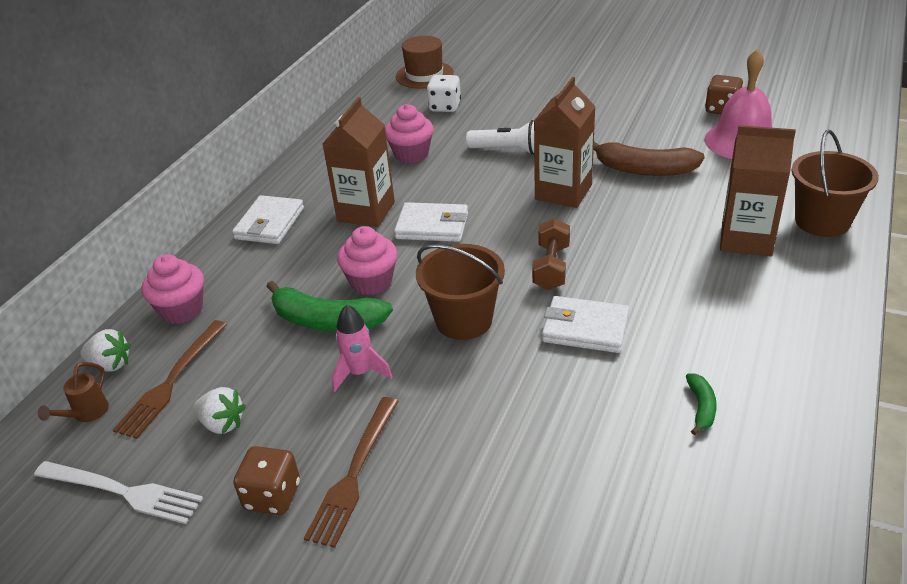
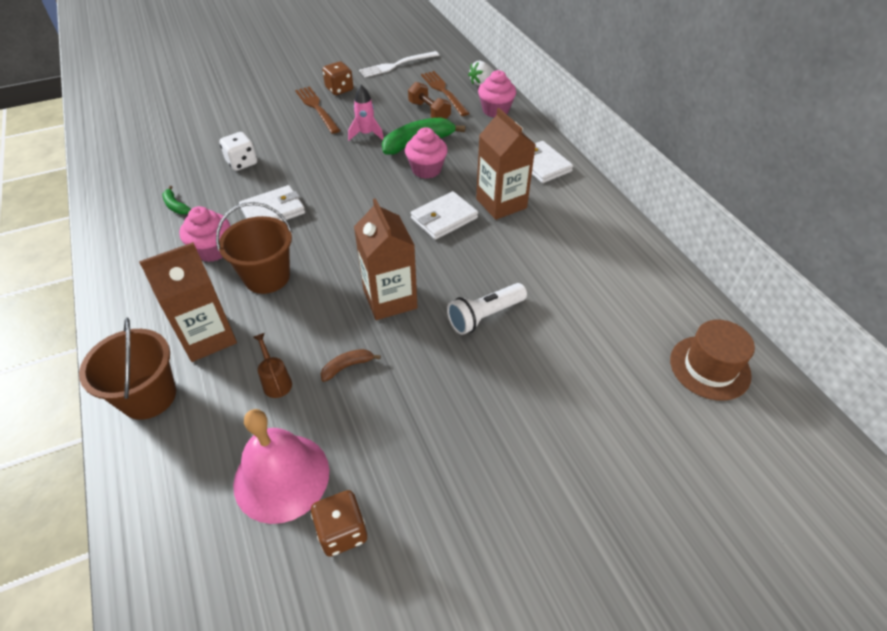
camera: 130 degrees right, 10 degrees up
brown watering can [38,362,109,422] -> brown watering can moved to [253,333,292,398]
white strawberry [193,387,246,434] -> none
pink cupcake [385,104,433,163] -> pink cupcake moved to [179,206,230,262]
brown bucket [416,244,505,340] -> brown bucket moved to [216,202,293,294]
white dice [427,75,461,112] -> white dice moved to [219,132,257,171]
brown dumbbell [532,218,570,290] -> brown dumbbell moved to [408,82,451,119]
brown banana [594,142,705,176] -> brown banana [321,349,381,382], size x0.49

